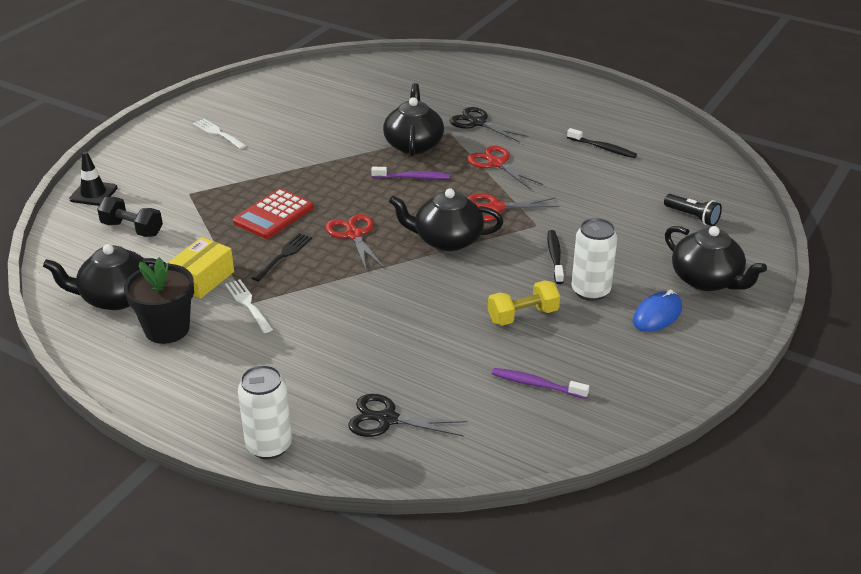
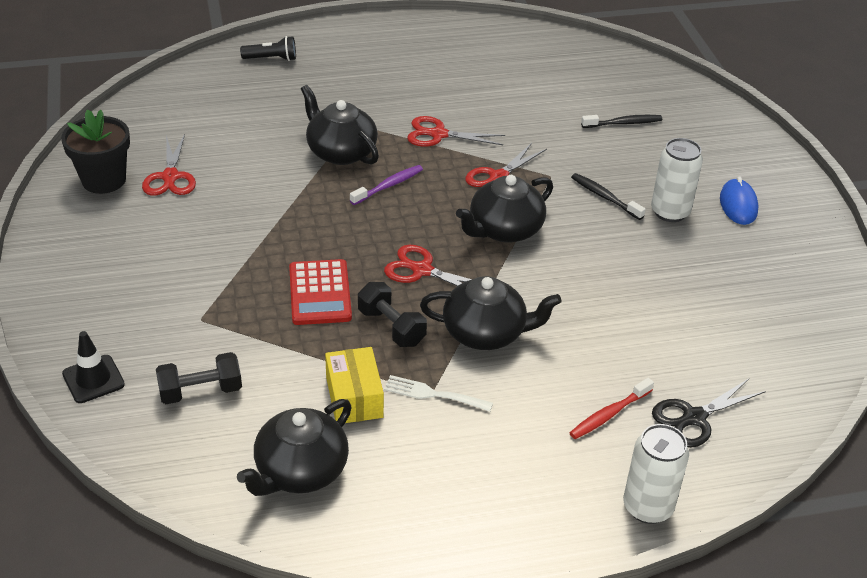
camera: 45 degrees left, 5 degrees up
black flower pot [124,257,194,344] -> black flower pot moved to [61,109,130,194]
white fork [193,119,246,149] -> none
black fork [252,233,312,281] -> black dumbbell [358,282,427,347]
black scissors [449,107,528,142] -> none
yellow dumbbell [488,280,560,326] -> none
purple toothbrush [492,368,589,399] -> none
black toothbrush [567,128,637,158] -> black toothbrush moved to [581,115,662,128]
black flashlight [664,194,722,226] -> black flashlight moved to [240,36,296,61]
black teapot [665,226,767,291] -> black teapot moved to [420,276,562,350]
none -> red scissors [142,134,196,196]
none -> red toothbrush [570,378,654,439]

